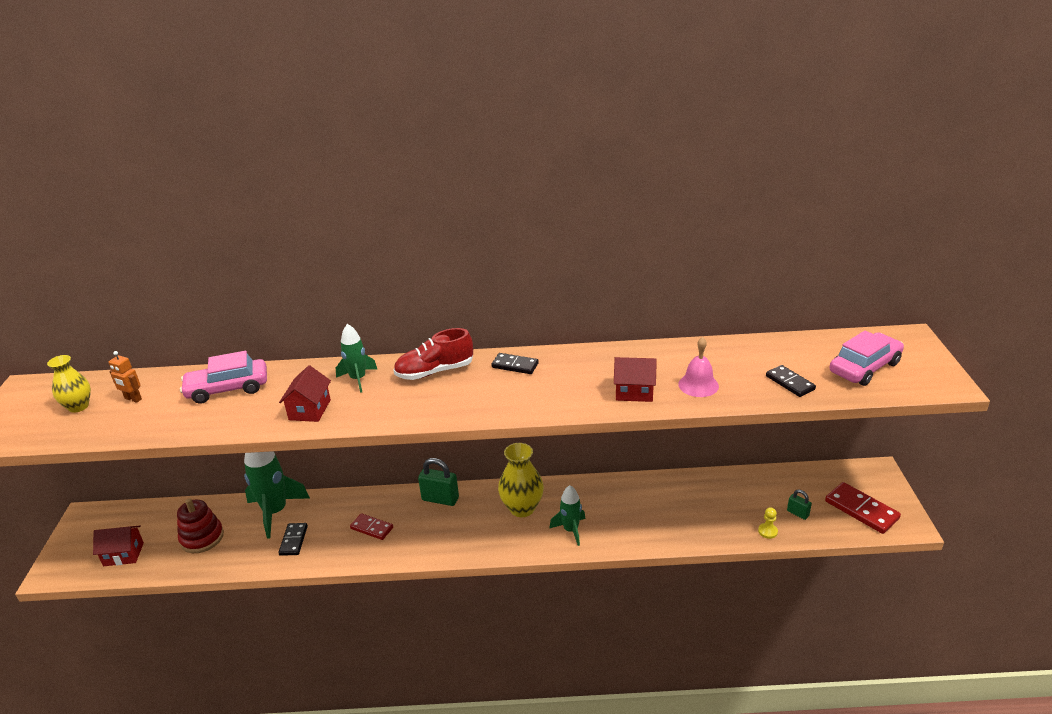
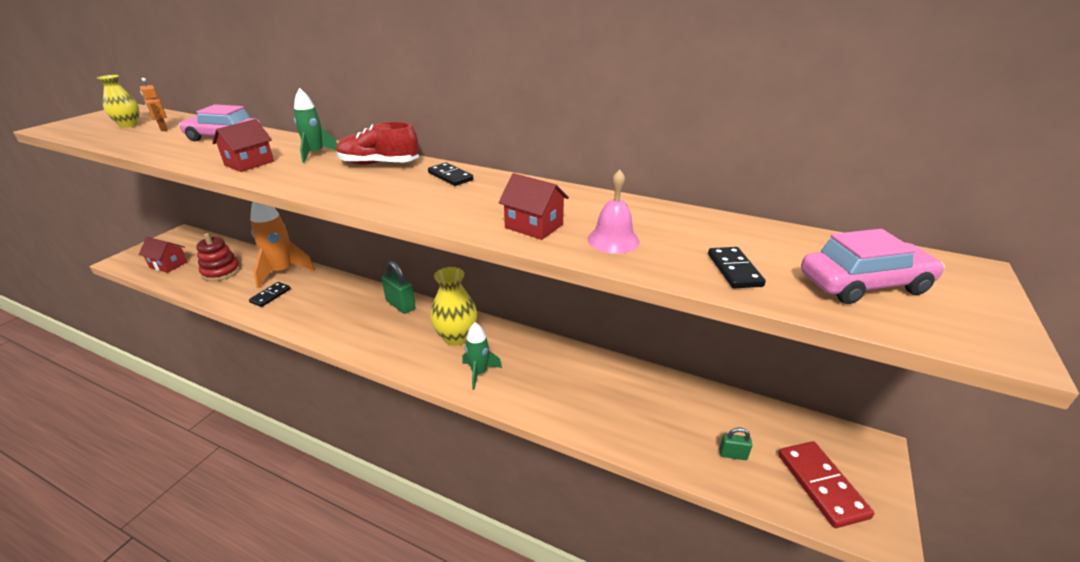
camera: 25 degrees right, 0 degrees up
green rocket [244,451,310,539] -> orange rocket [250,202,315,288]
red domino [350,513,393,540] -> none
yellow pawn [758,507,778,539] -> none
green padlock [787,490,812,520] -> green padlock turned 60 degrees counterclockwise [719,428,752,460]

